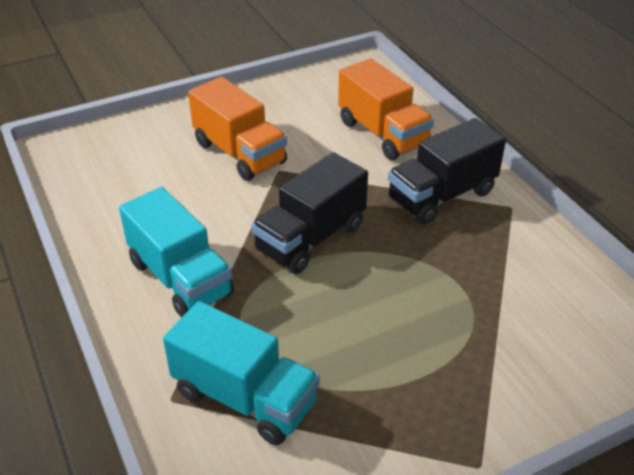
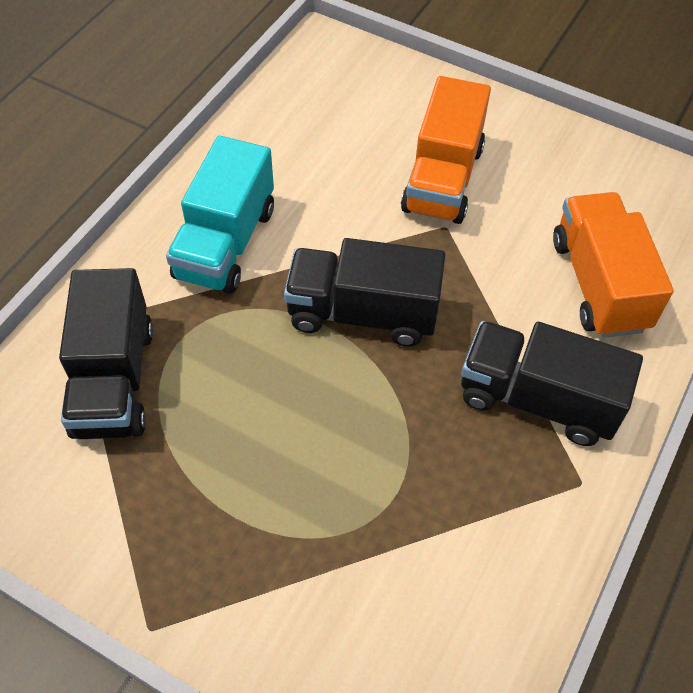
camera: 55 degrees right, 15 degrees up
turquoise truck [163,301,320,445] -> black truck [59,268,153,439]
orange truck [338,59,434,160] -> orange truck turned 150 degrees clockwise [553,192,674,338]

